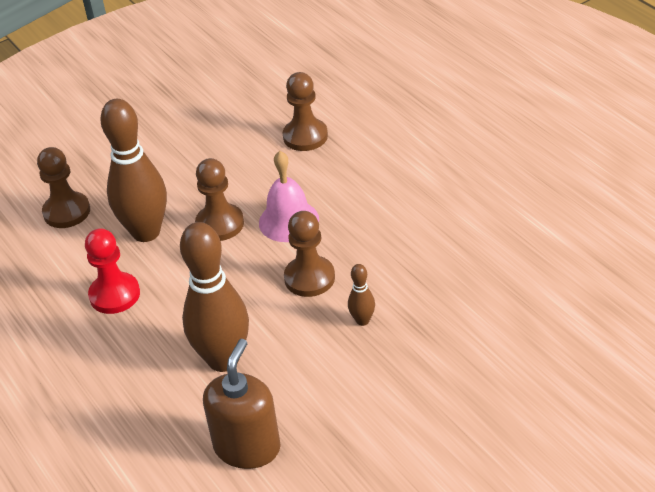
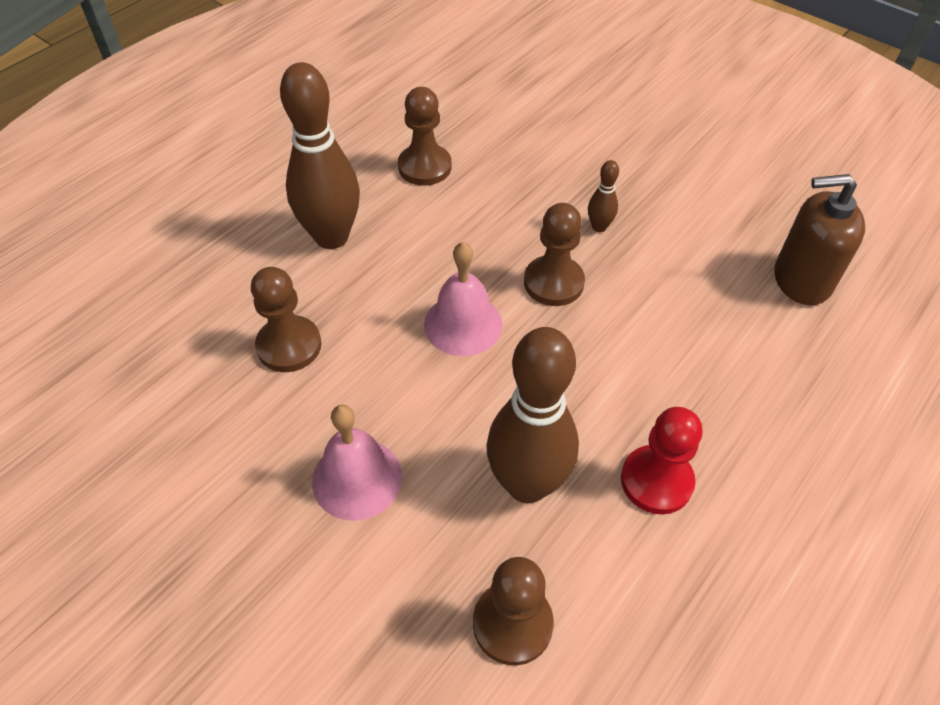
camera: 110 degrees left, 10 degrees up
brown bowling pin [180,222,249,372] -> brown bowling pin moved to [280,62,360,249]
brown pawn [195,158,244,241] -> brown pawn moved to [398,87,452,185]
none -> pink bell [312,405,402,521]

